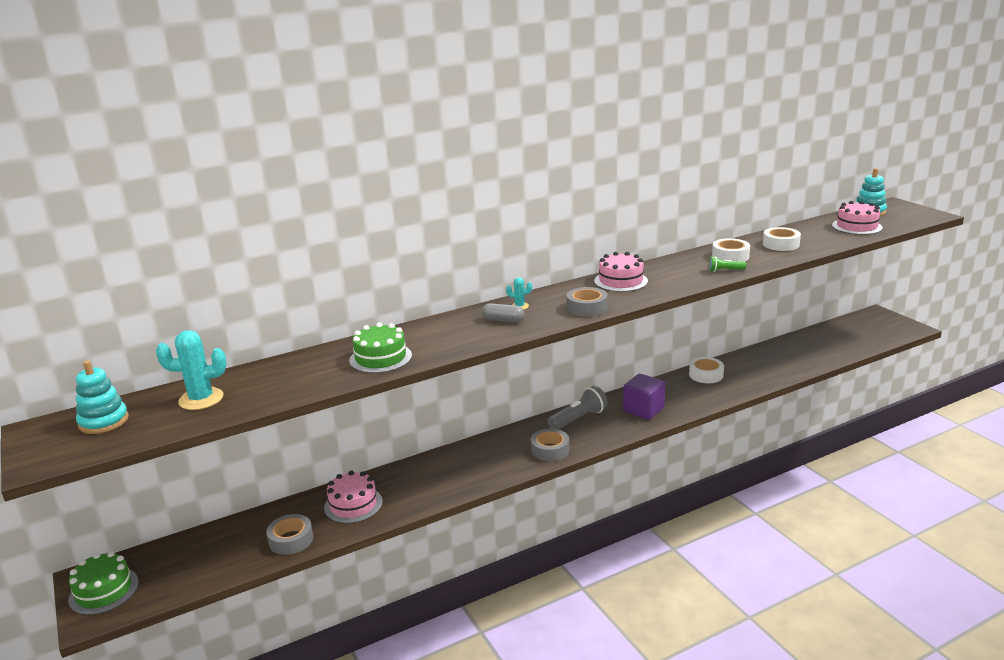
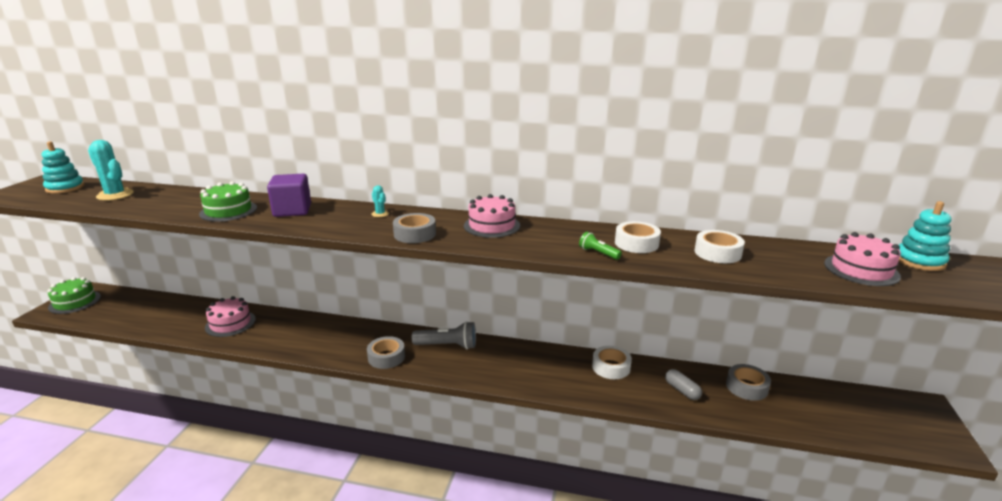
camera: 40 degrees right, 0 degrees up
grey tape [266,514,313,555] -> grey tape moved to [726,364,771,401]
grey capsule [482,303,524,322] -> grey capsule moved to [665,369,702,400]
purple cube [623,374,665,420] -> purple cube moved to [267,174,311,217]

